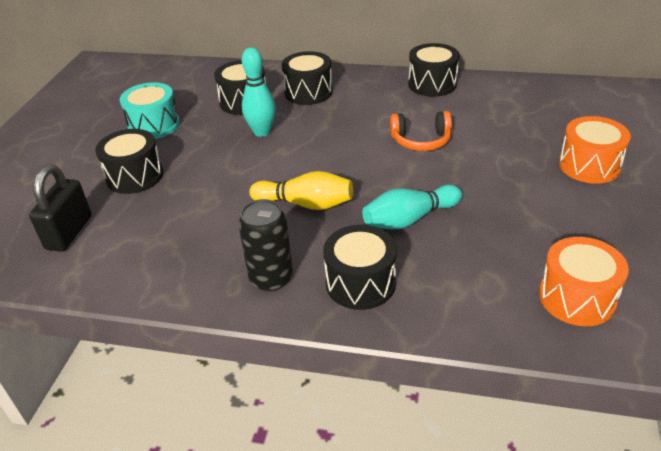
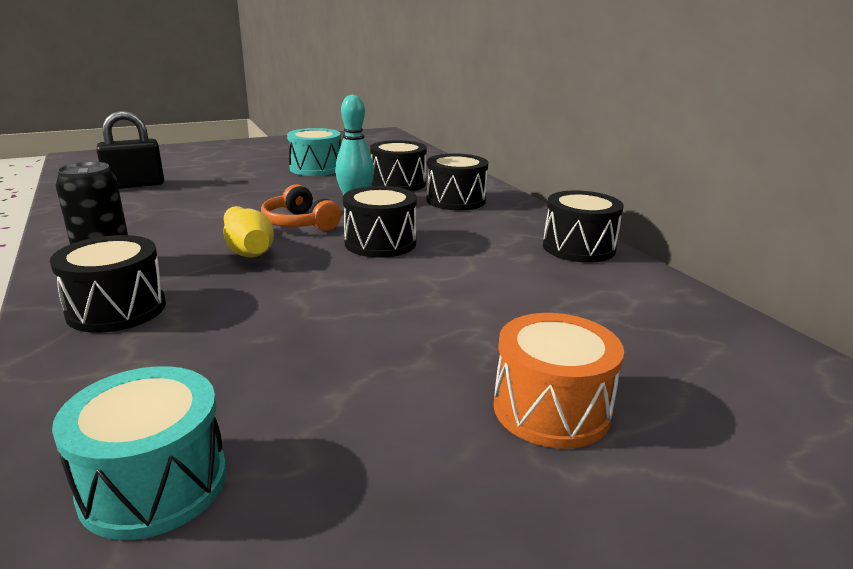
camera: 50 degrees right, 15 degrees down
black drum [95,129,163,194] -> black drum moved to [343,186,417,258]
turquoise bowling pin [362,185,462,230] -> none
orange headphones [390,111,452,151] -> orange headphones moved to [261,184,341,231]
orange drum [539,237,629,326] -> turquoise drum [52,366,227,540]

